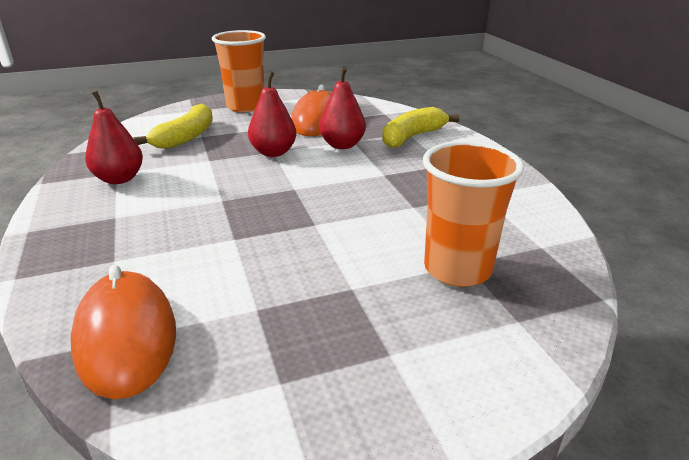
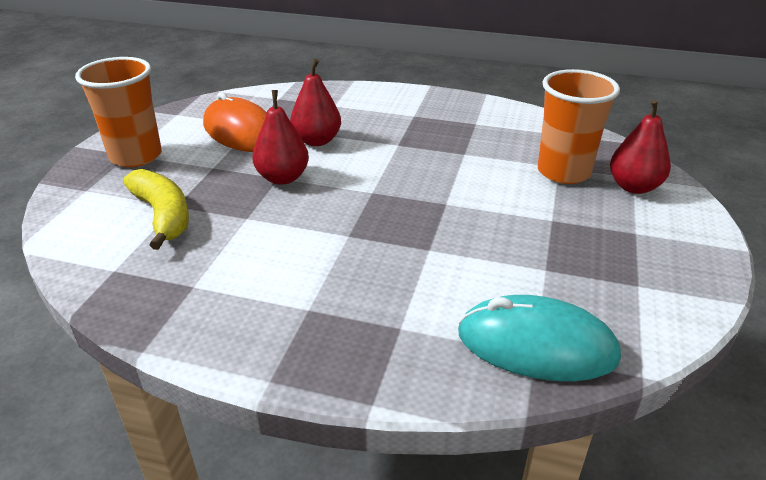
camera: 55 degrees left, 5 degrees up
orange mouse [71,265,176,399] -> turquoise mouse [458,295,621,381]
red pear [85,91,143,184] -> red pear moved to [610,99,671,194]
yellow banana [382,107,460,148] -> none

